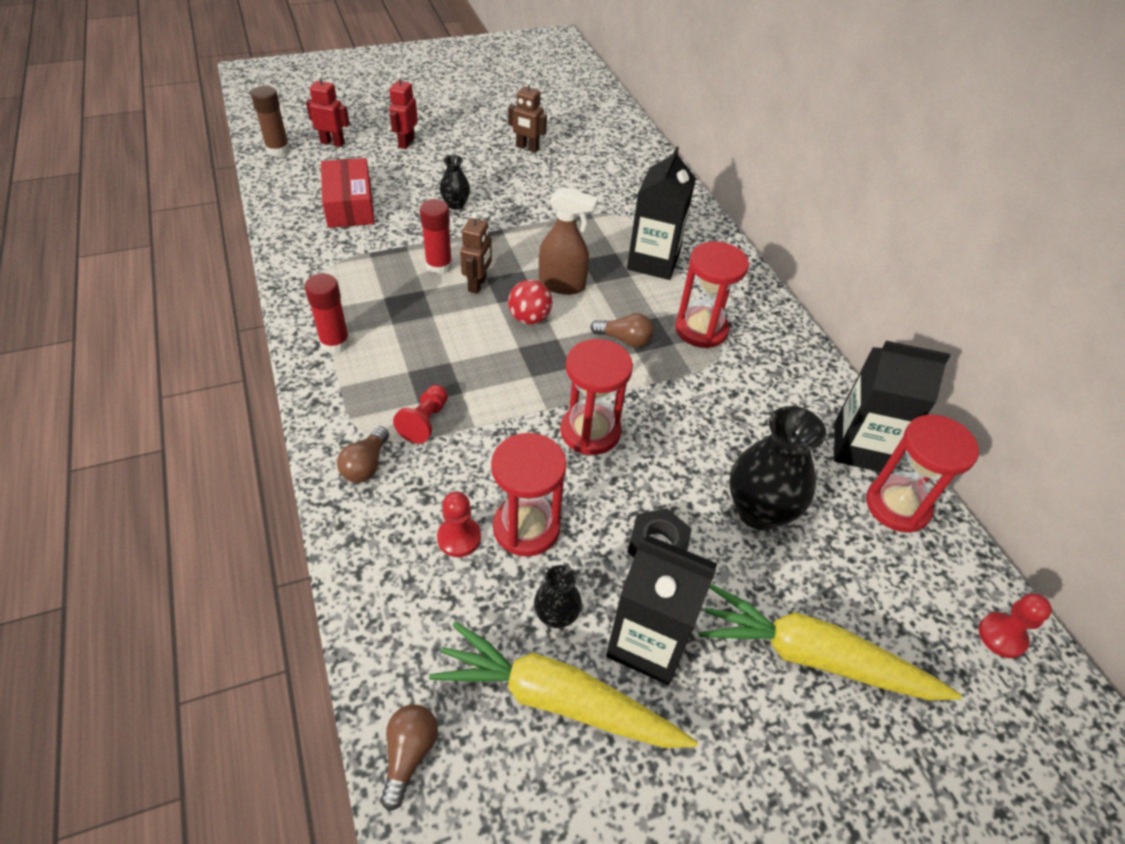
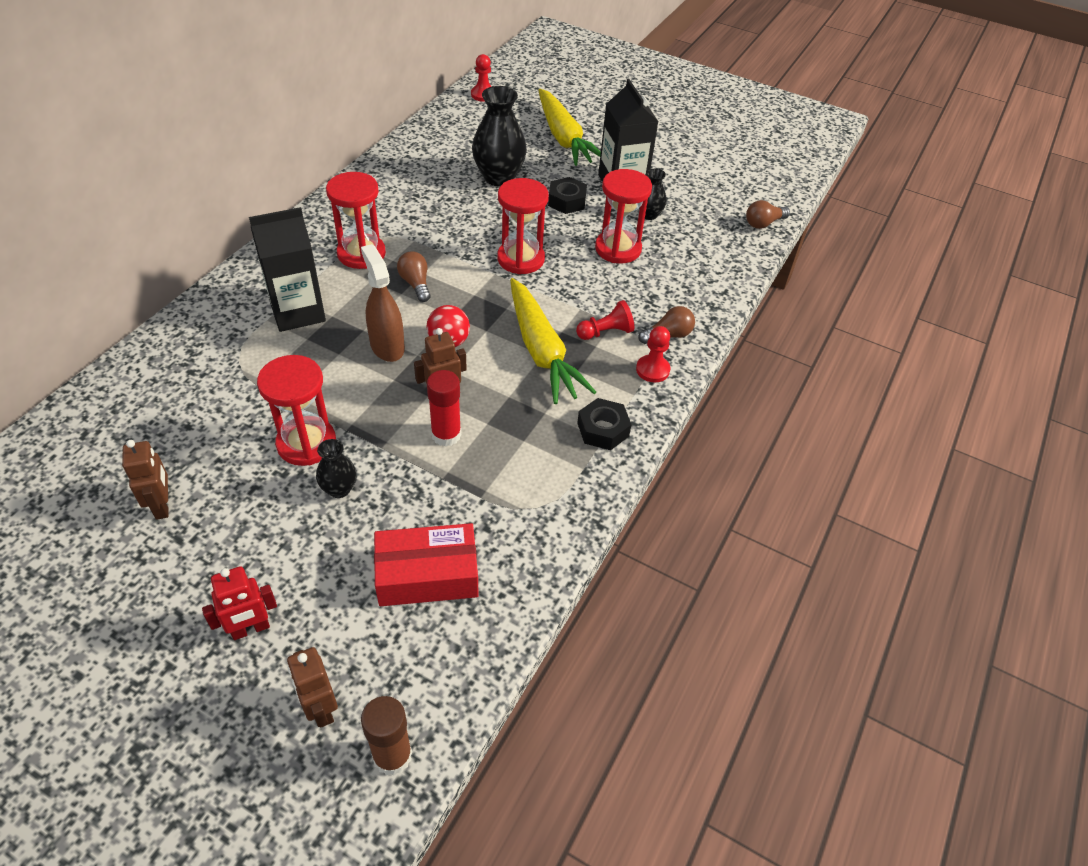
camera: 130 degrees left, 0 degrees up
red glue stick [305,273,350,353] -> black nut [577,398,632,450]
red robot [306,73,350,147] -> brown robot [287,647,338,727]
red box [321,158,374,228] -> red box turned 45 degrees clockwise [374,523,479,606]
yellow carrot [429,622,698,748] -> yellow carrot moved to [510,278,596,404]
red pawn [437,492,481,557] -> red pawn moved to [636,326,670,382]
black carton [834,341,950,472] -> none
red hourglass [866,414,979,533] -> red hourglass moved to [257,355,336,466]

